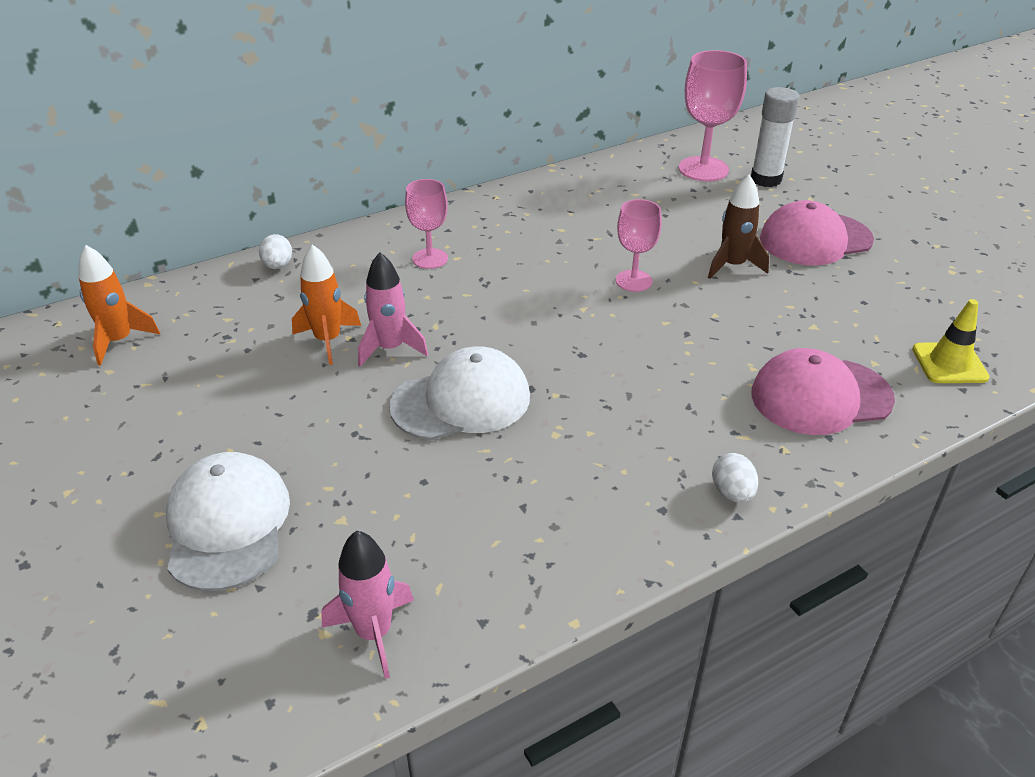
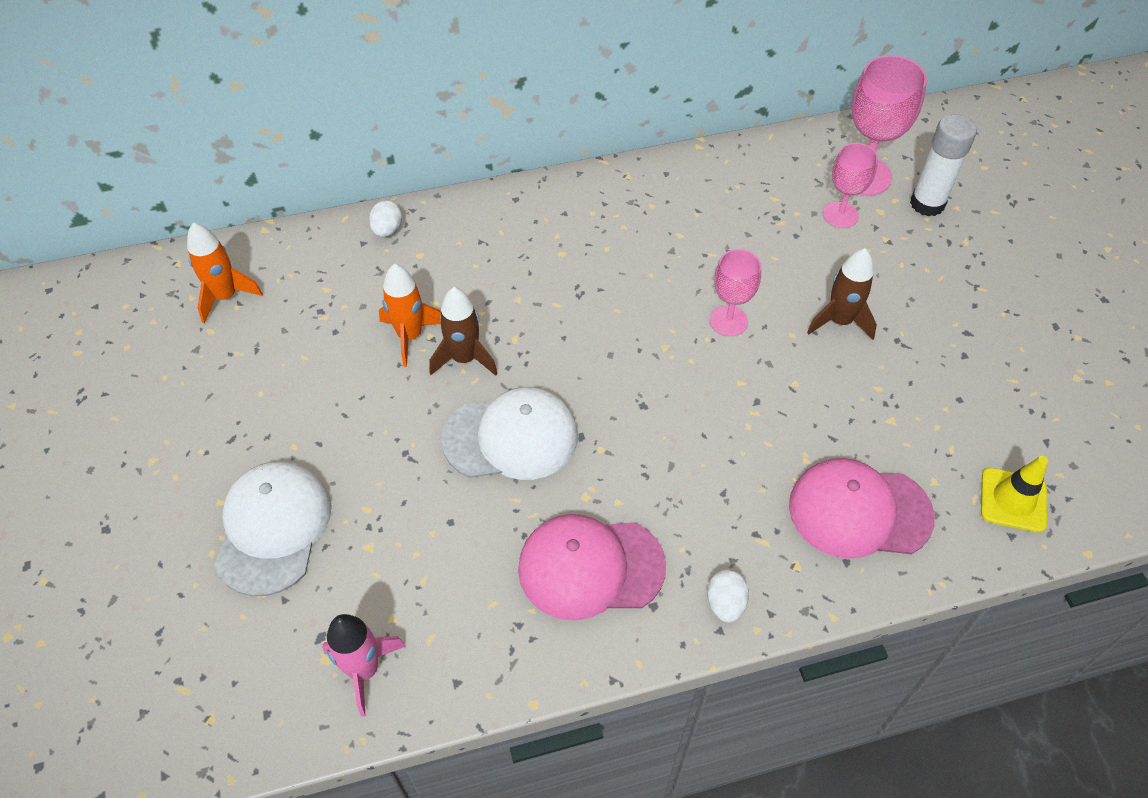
camera: 15 degrees right, 15 degrees up
pink rocket [358,252,428,367] -> brown rocket [429,287,498,376]
pink goblet [405,179,448,269] -> pink goblet moved to [823,143,878,228]
pink cap [760,200,874,266] -> pink cap moved to [518,514,666,621]

